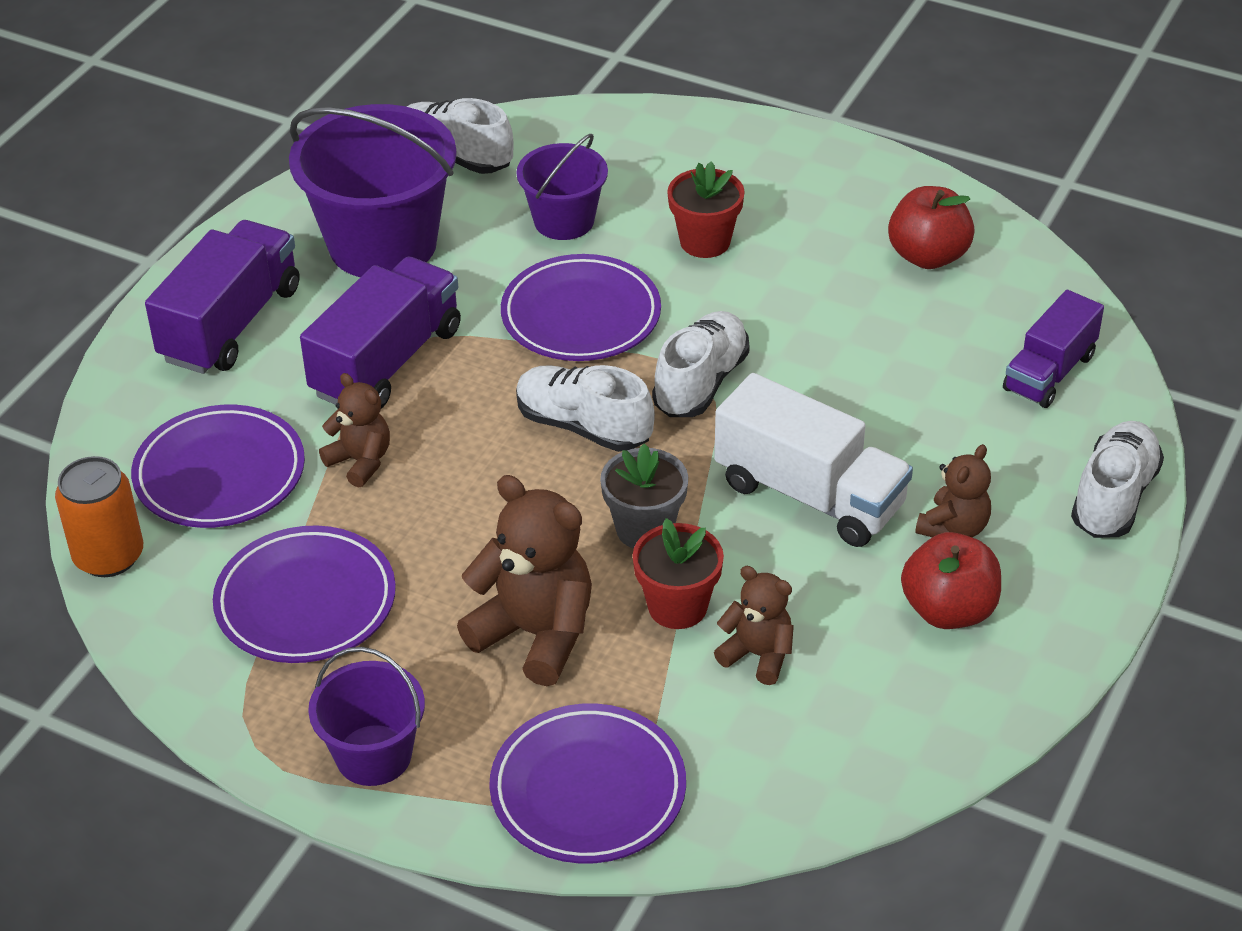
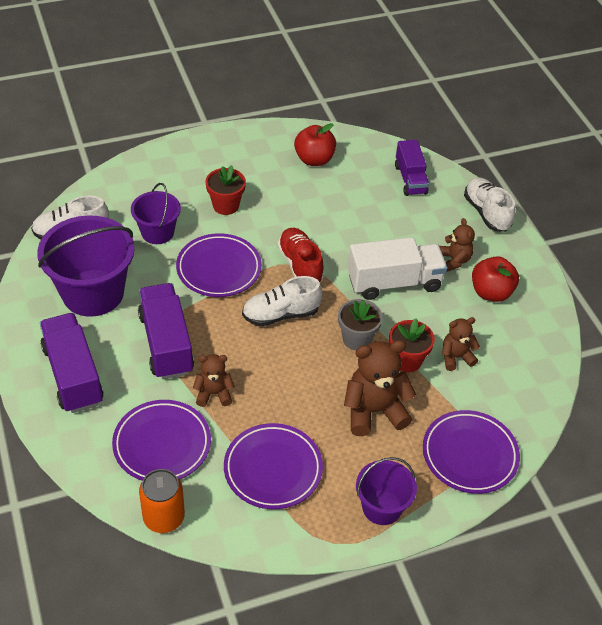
camera: 50 degrees left, 5 degrees up
white shoe [652,311,750,417] -> red shoe [277,228,324,282]

